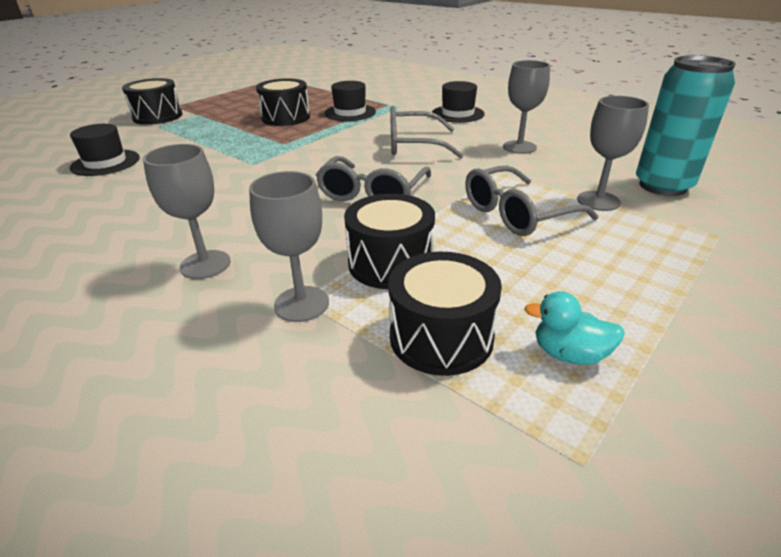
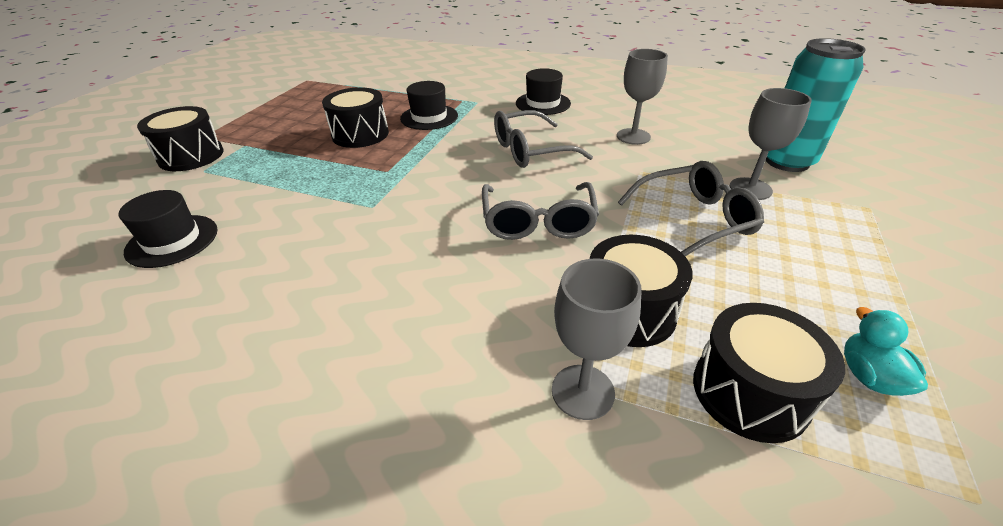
camera: 20 degrees left, 5 degrees up
grey goblet [143,144,231,279] -> none
grey glasses [465,166,598,236] -> grey glasses turned 150 degrees counterclockwise [618,161,764,256]
turquoise duck [524,291,625,365] -> turquoise duck turned 90 degrees clockwise [844,307,928,396]

